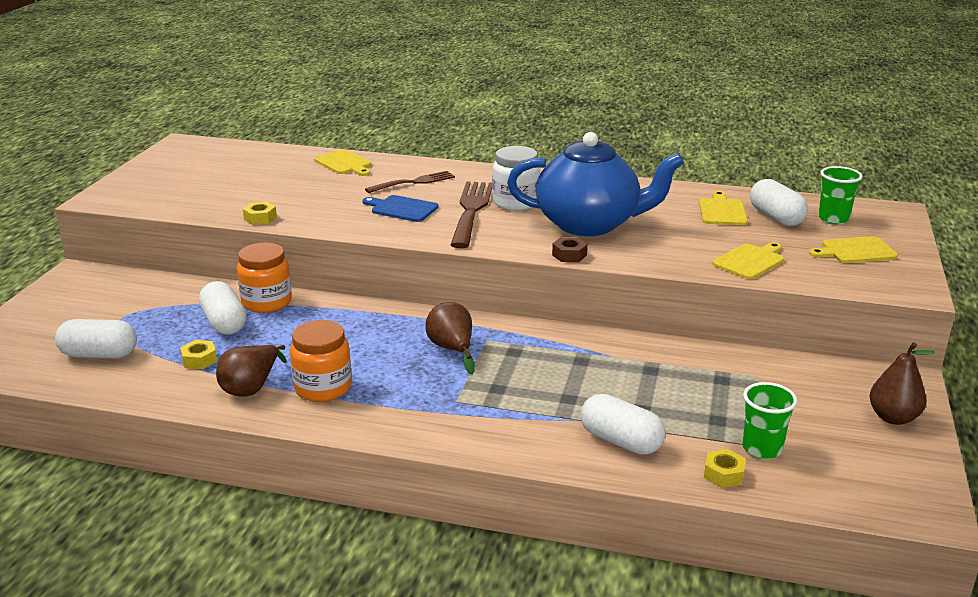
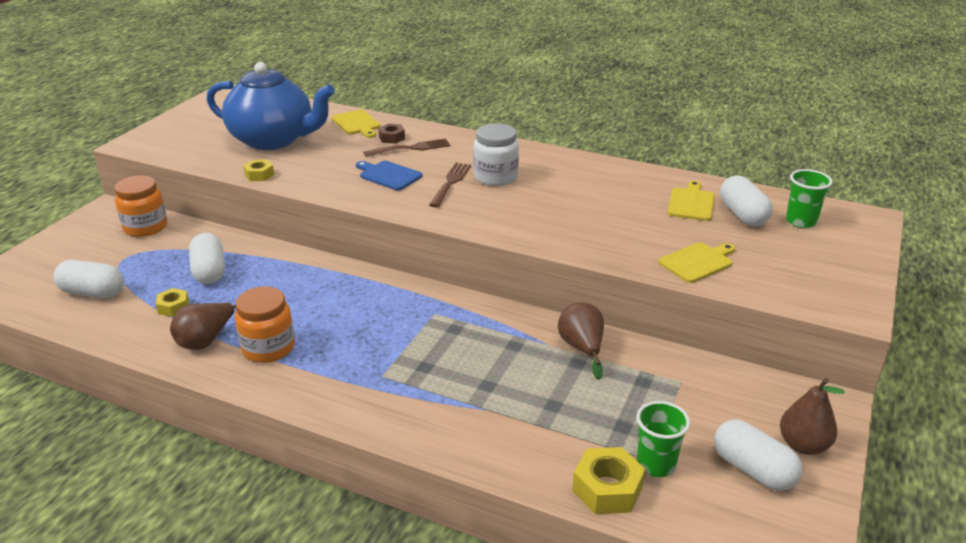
camera: 10 degrees right, 5 degrees up
orange jar [237,243,292,313] -> orange jar moved to [115,175,167,237]
brown pear [425,302,475,375] -> brown pear moved to [558,302,604,380]
brown fork [451,181,492,248] -> brown fork [429,163,471,207], size x0.63
blue teapot [507,132,684,236] -> blue teapot moved to [207,62,335,150]
brown nut [552,237,587,262] -> brown nut moved to [378,124,405,144]
white capsule [580,394,665,455] -> white capsule moved to [714,419,803,491]
yellow nut [704,449,746,488] -> yellow nut [572,447,645,514], size x1.65
yellow cutting board [809,236,898,263] -> none

